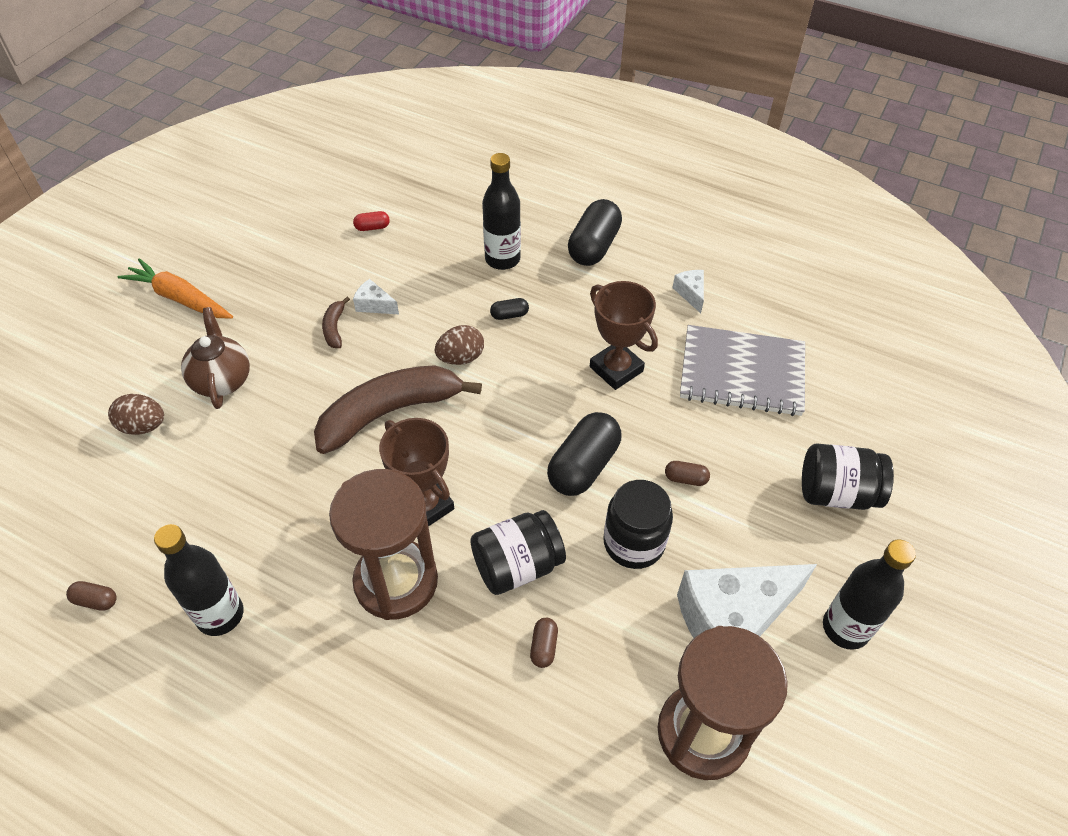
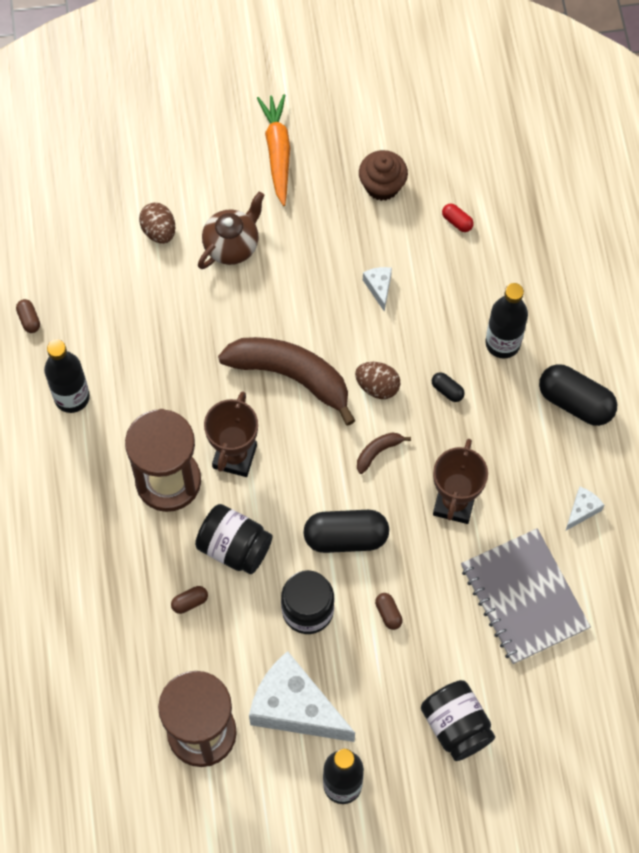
camera: 55 degrees right, 15 degrees up
brown banana [322,297,350,348] -> brown banana moved to [357,432,411,474]
black capsule [568,199,622,266] -> black capsule turned 45 degrees clockwise [539,364,617,426]
none -> brown cupcake [359,150,408,201]

